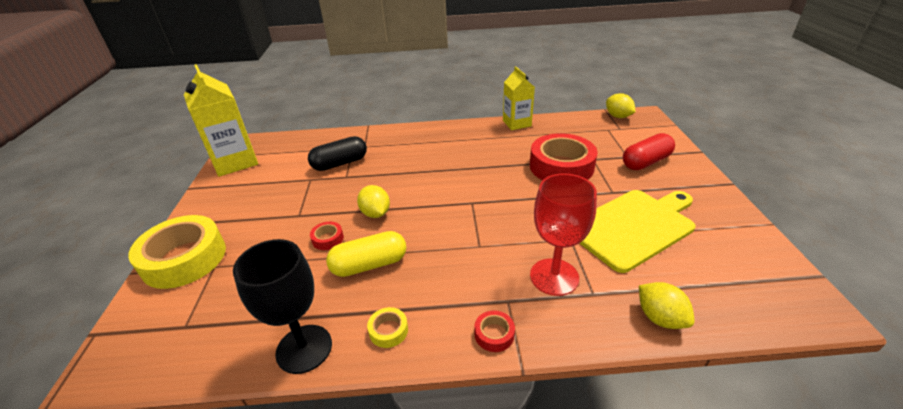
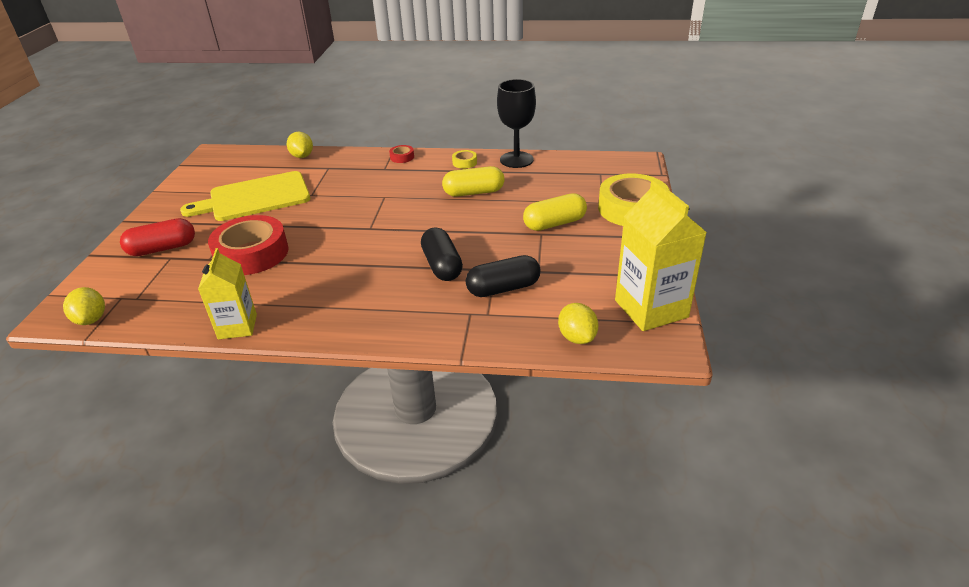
camera: 170 degrees left, 0 degrees up
red tape [310,222,344,250] -> none
yellow lemon [357,185,390,218] -> yellow lemon moved to [558,303,598,344]
red goblet [530,173,597,296] -> none
none -> black capsule [421,228,463,281]
none -> yellow capsule [523,193,587,231]

